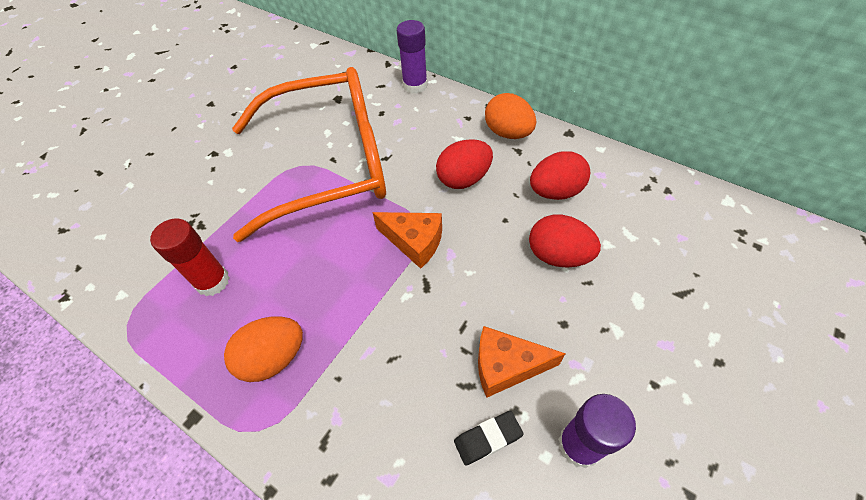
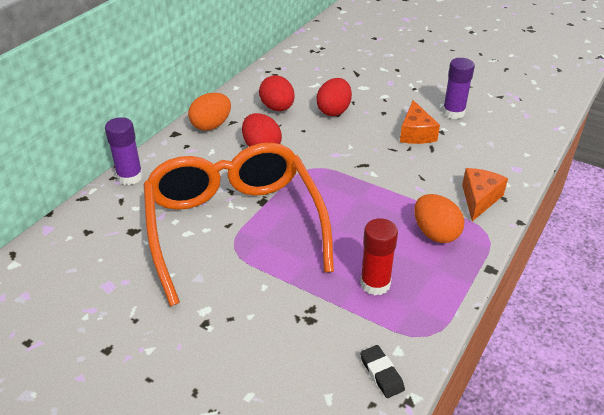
camera: 95 degrees left, 15 degrees down
orange cheese [373,212,442,269] -> orange cheese moved to [462,168,508,221]
black eraser [454,411,524,466] -> black eraser moved to [360,345,405,398]

